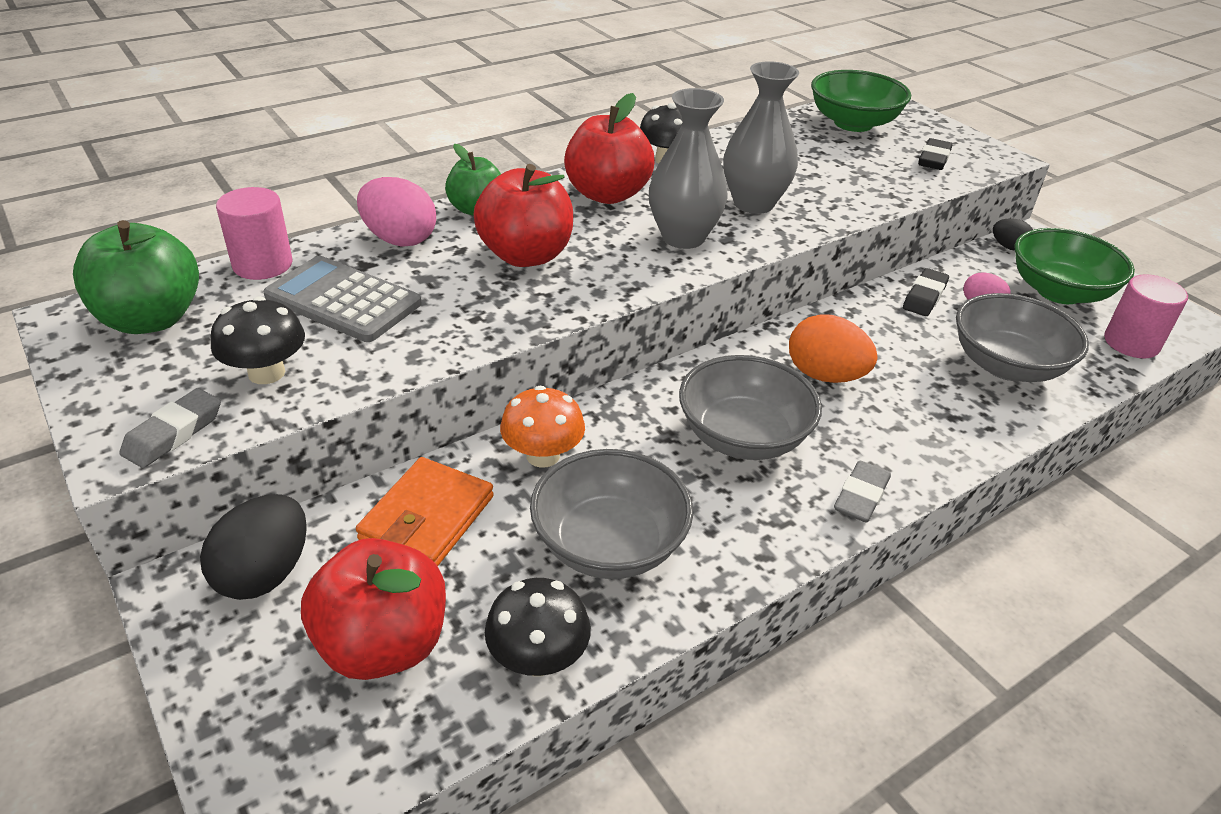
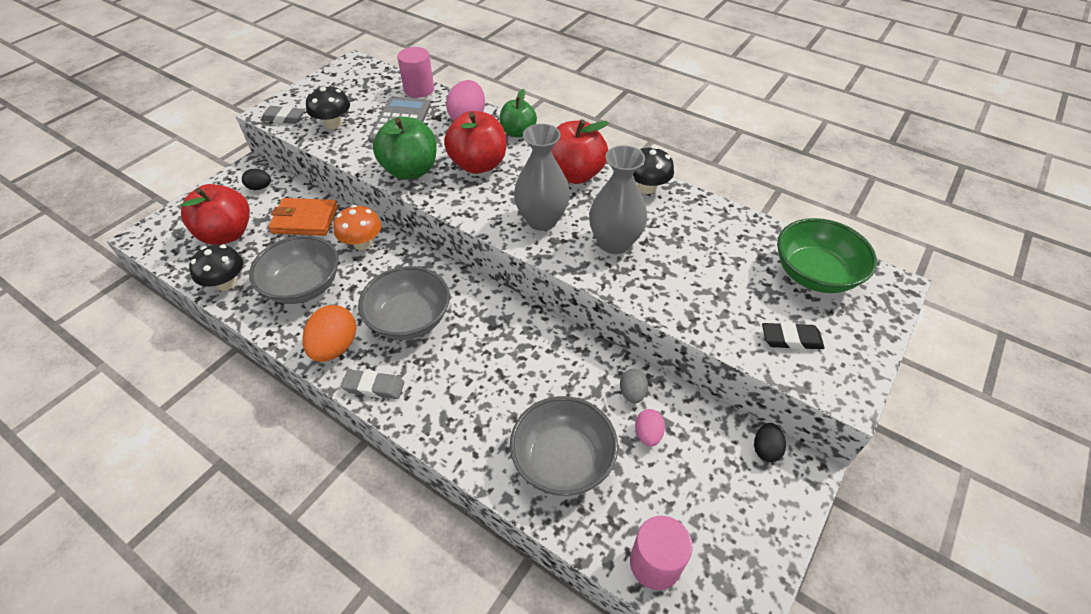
camera: 70 degrees right, 10 degrees up
green apple [73,220,199,334] -> green apple moved to [373,117,437,180]
black egg [200,494,307,600] -> black egg [242,169,271,190], size x0.56
orange egg [789,314,878,383] -> orange egg moved to [302,305,356,362]
black eraser [903,268,949,316] -> grey egg [620,369,648,403]
green bowl [1014,228,1135,304] -> none

